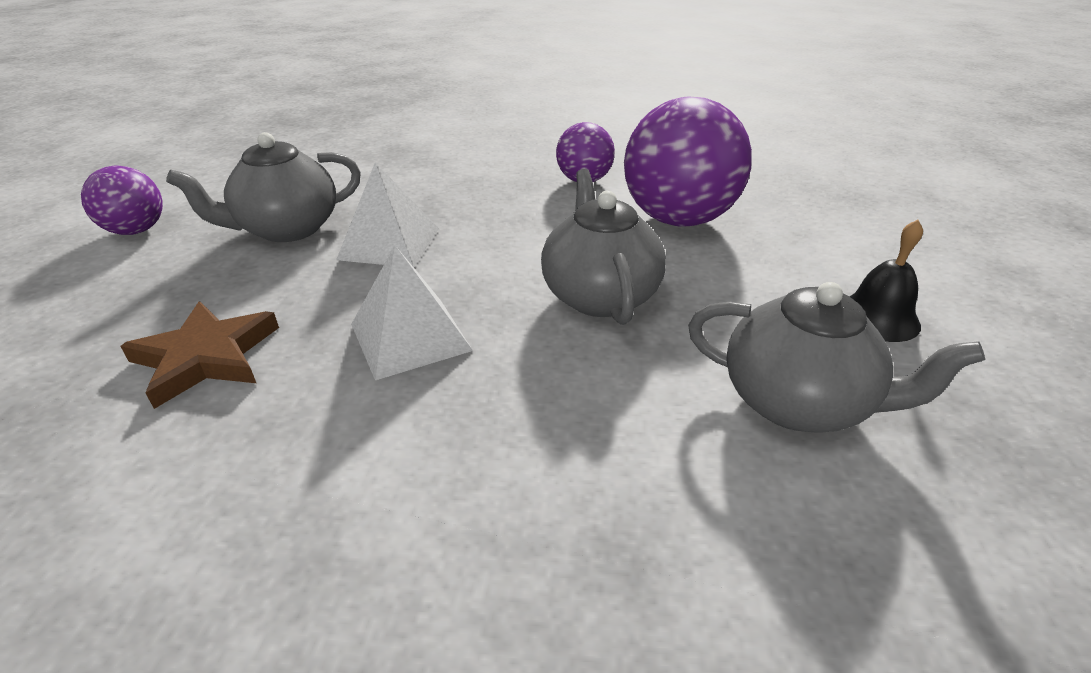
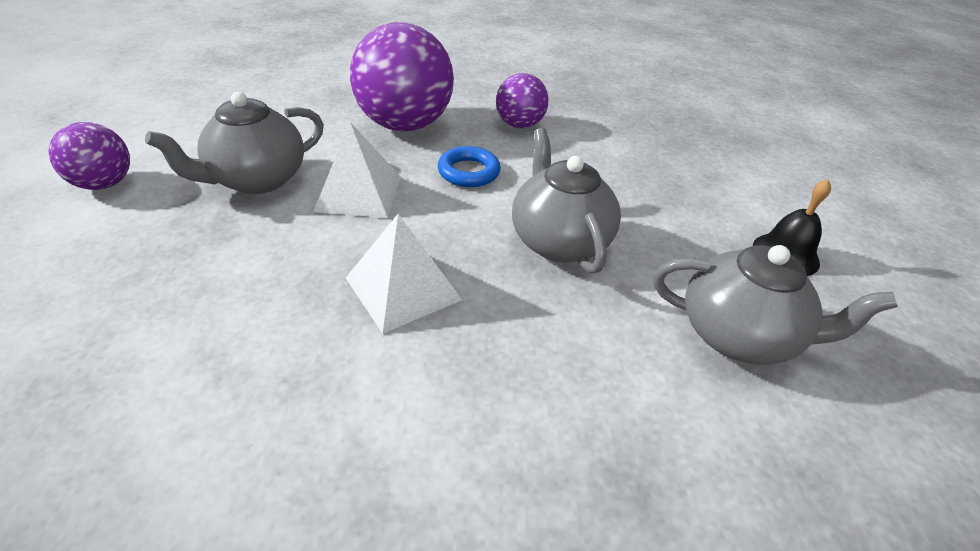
camera: 10 degrees left, 5 degrees up
brown star [120,302,279,409] -> none
purple ball [624,97,752,227] -> purple ball moved to [350,22,454,132]
none -> blue ring [438,146,501,187]

